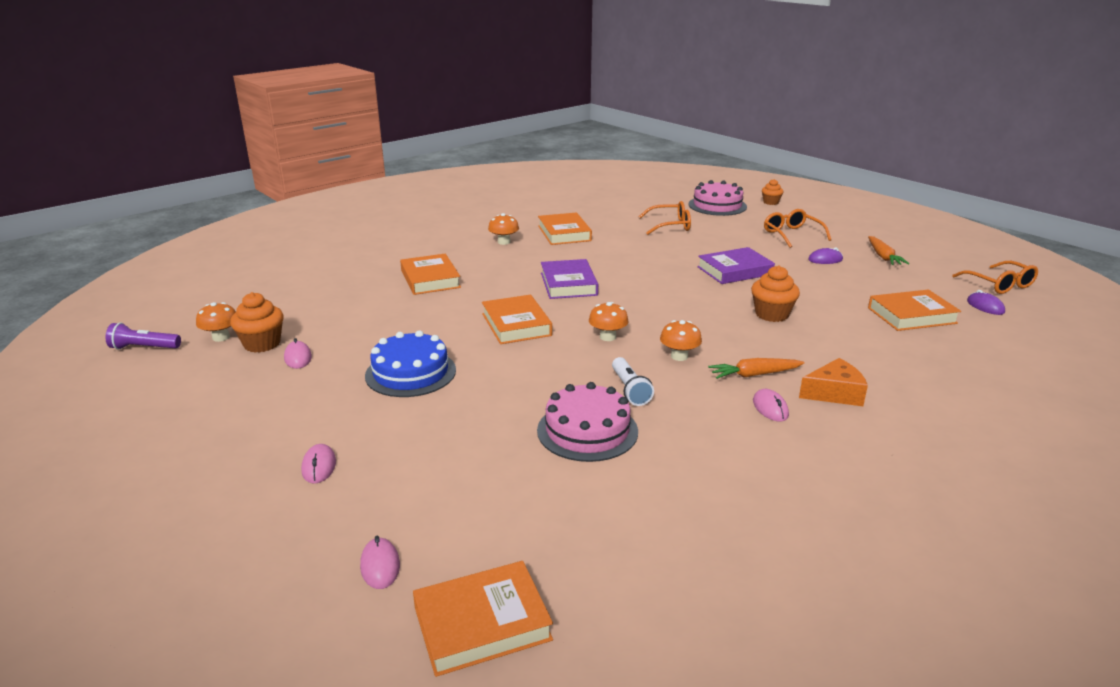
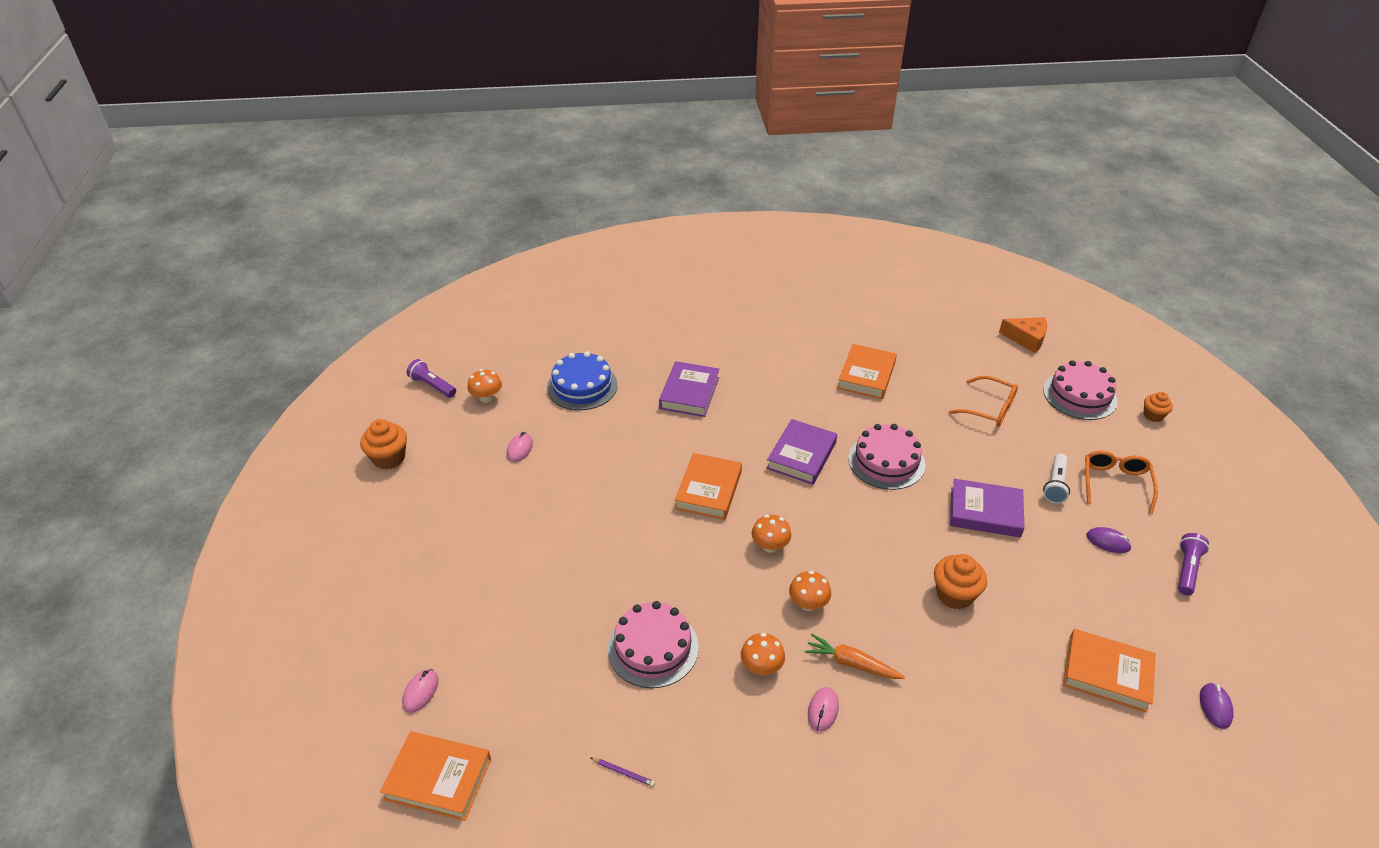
camera: 35 degrees right, 15 degrees up
orange cupcake [230,292,284,353] -> orange cupcake moved to [360,419,407,470]
pink mouse [301,444,336,484] -> none
blue cake [365,331,456,397] -> blue cake moved to [547,351,618,410]
orange book [400,254,461,295] -> purple book [659,361,719,417]
orange mushroom [488,213,519,245] -> orange mushroom moved to [741,633,785,675]
white flashlight [612,357,654,406] -> white flashlight moved to [1043,453,1070,504]
orange cheese [799,358,868,406] -> orange cheese moved to [999,317,1047,353]
orange carrot [868,236,909,265] -> purple flashlight [1178,533,1209,595]
orange glasses [952,261,1038,294] -> none
none -> purple pencil [591,758,655,787]
none -> pink cake [848,424,925,490]

